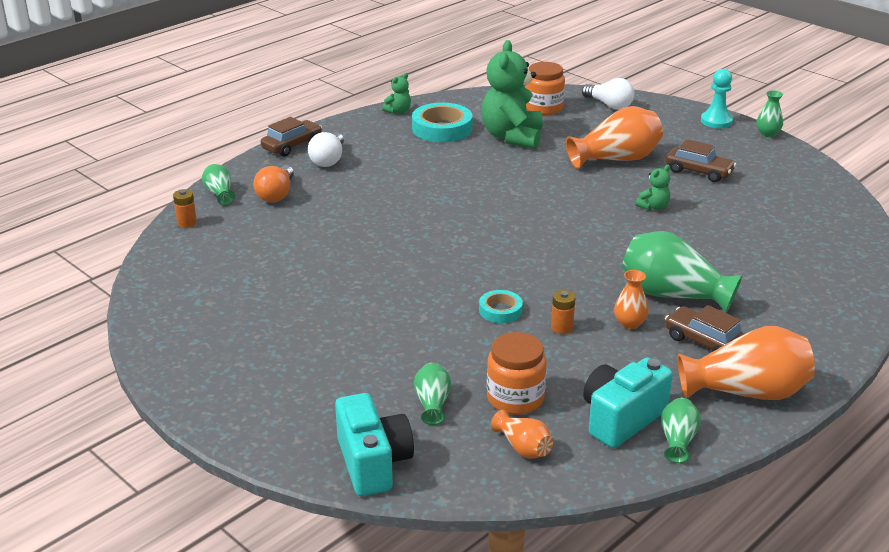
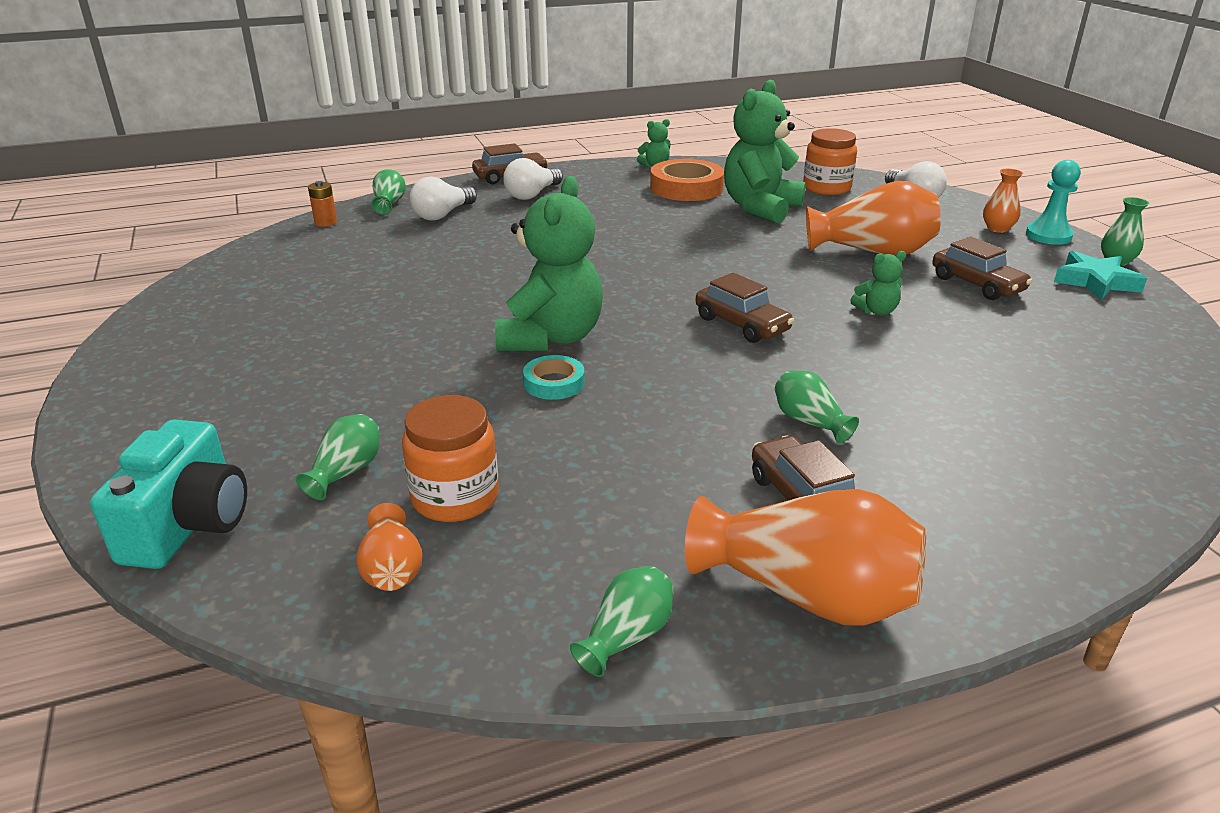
camera: 25 degrees right, 0 degrees up
orange light bulb [253,165,294,202] -> white light bulb [410,177,477,221]
turquoise tape [412,103,473,142] -> orange tape [650,159,724,201]
orange battery [551,290,576,334] -> none
turquoise camera [583,357,673,448] -> none
orange vase [614,270,649,329] -> orange vase moved to [983,169,1023,233]
green vase [622,231,743,313] -> green vase [775,370,859,444], size x0.50
none -> green teddy bear [495,176,603,351]
none -> brown car [696,272,794,343]
none -> turquoise star [1054,251,1147,300]

